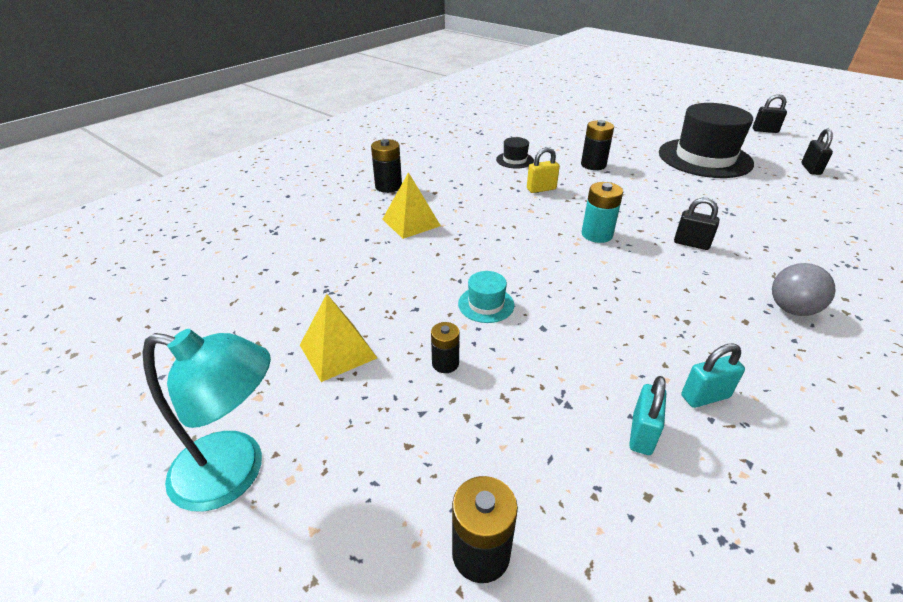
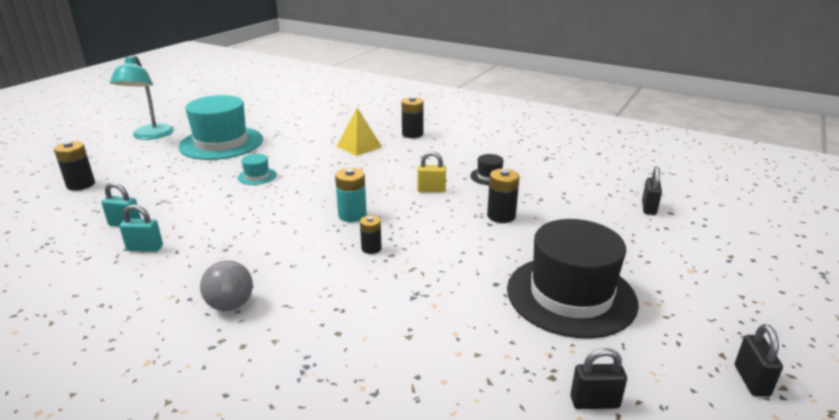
camera: 80 degrees right, 10 degrees down
yellow pyramid [300,294,377,382] -> turquoise hat [178,95,263,160]
black battery [431,322,460,373] -> black battery moved to [360,215,382,254]
yellow padlock [527,147,560,193] -> yellow padlock turned 60 degrees counterclockwise [417,151,446,193]
black padlock [674,198,719,250] -> black padlock moved to [642,167,662,215]
turquoise padlock [681,344,745,408] -> turquoise padlock turned 60 degrees counterclockwise [119,204,163,252]

